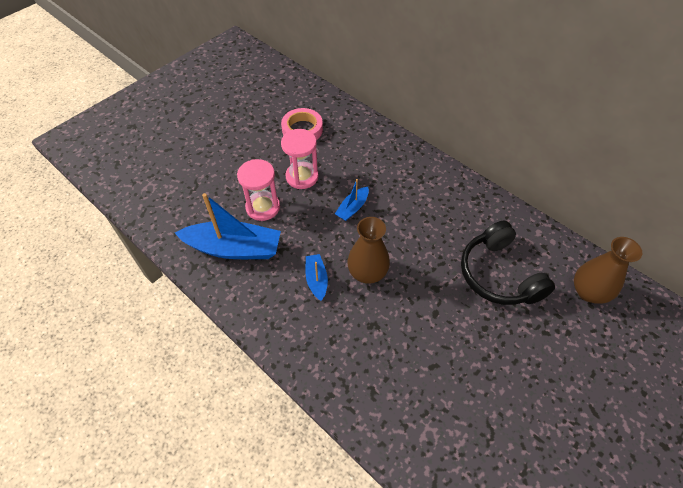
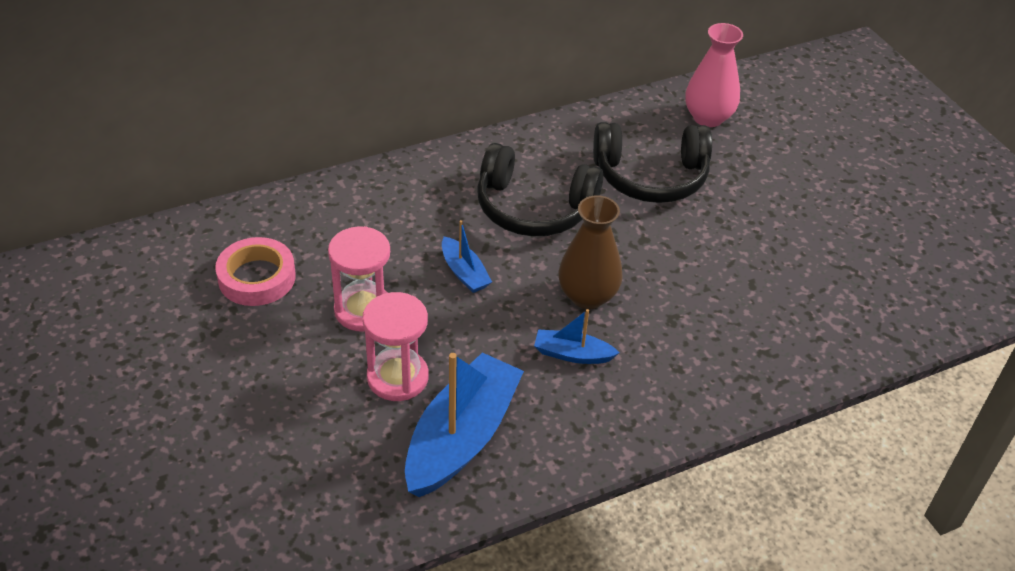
camera: 70 degrees left, 10 degrees down
brown vase [574,237,643,304] -> pink vase [685,23,743,127]
none -> black headphones [477,143,603,236]

